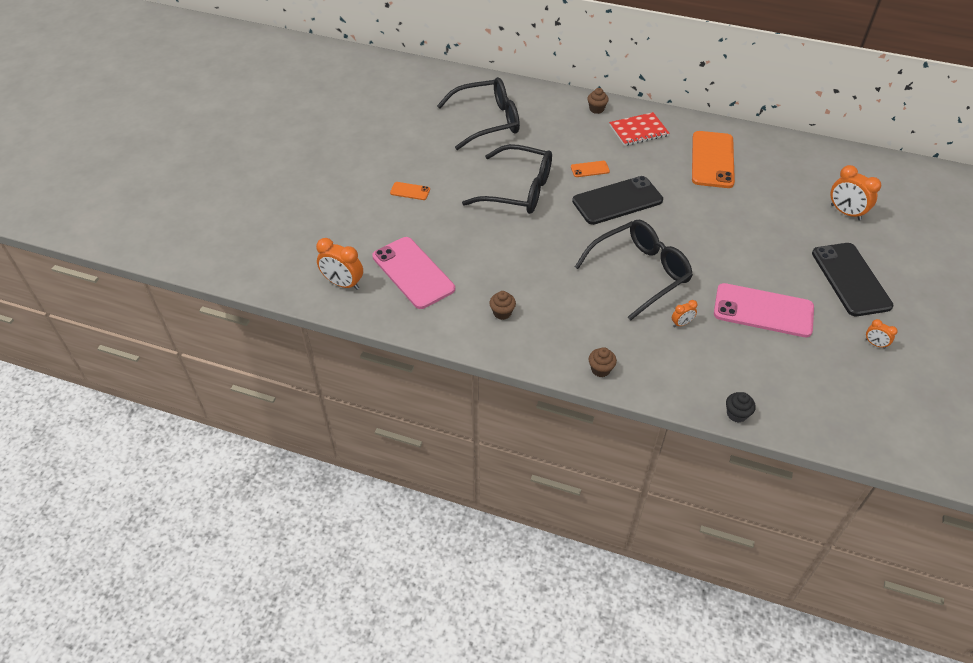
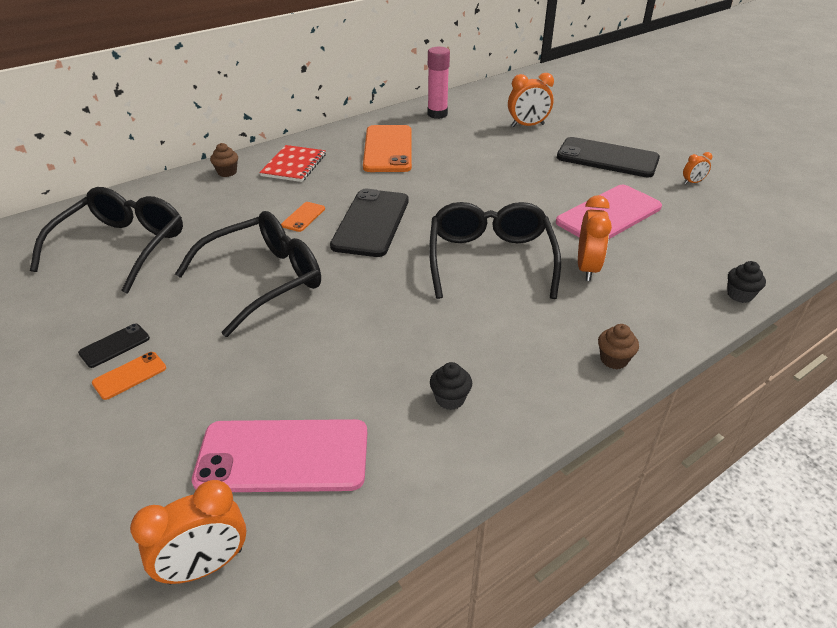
camera: 55 degrees left, 10 degrees down
brown cupcake [489,291,516,320] -> black cupcake [430,362,472,410]
orange clock [672,300,698,327] -> orange clock [578,195,612,281], size x1.90
orange phone [692,131,735,188] -> orange phone turned 45 degrees clockwise [363,125,412,172]
none -> black phone [78,324,150,368]
none -> pink glue stick [428,47,450,119]

